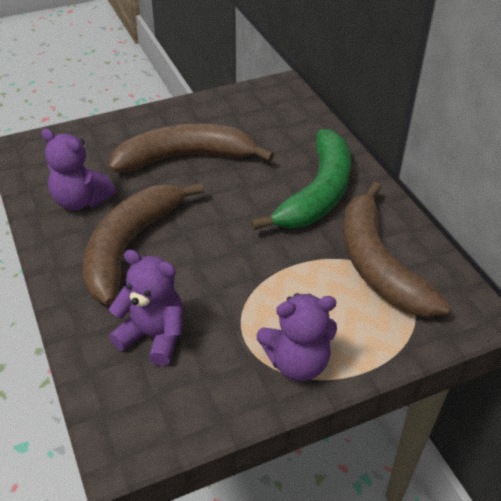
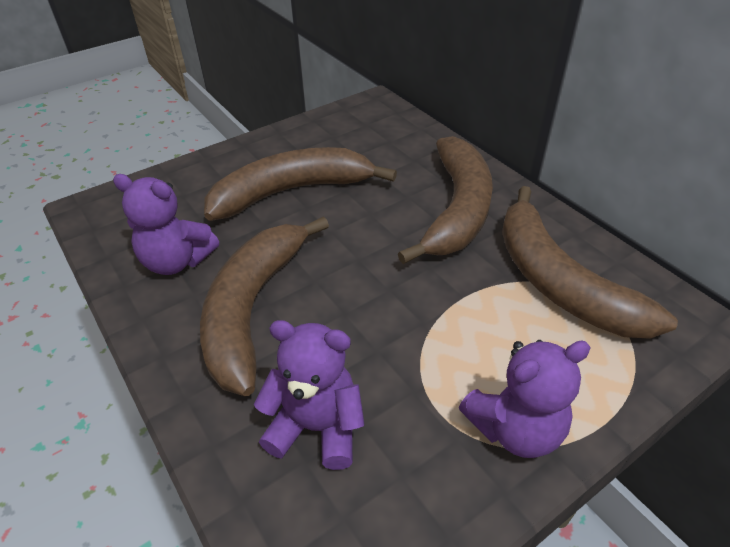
camera: 10 degrees left, 0 degrees up
green banana [251,129,351,230] -> brown banana [398,136,493,264]

